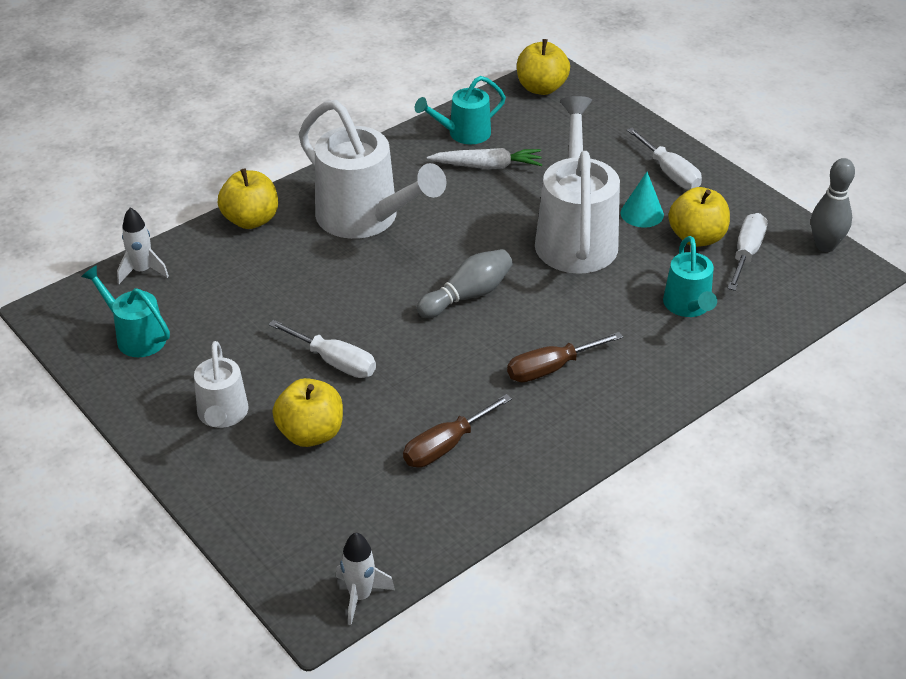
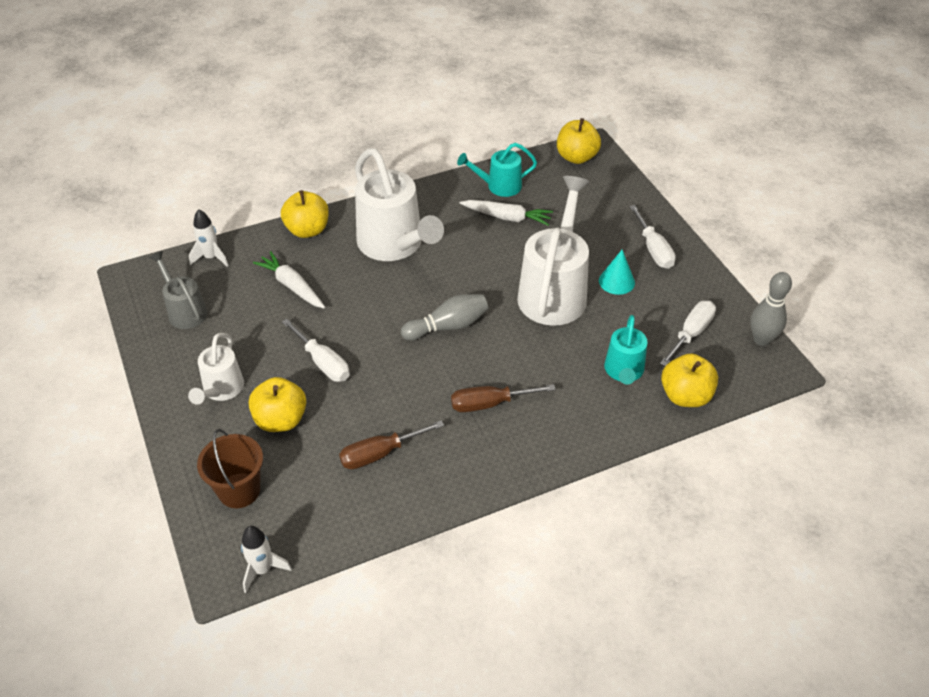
camera: 15 degrees right, 5 degrees up
turquoise watering can [81,265,170,357] -> grey watering can [149,251,207,329]
yellow apple [668,187,730,247] -> yellow apple moved to [661,354,718,407]
none -> brown bucket [197,429,263,508]
none -> white carrot [253,251,325,309]

